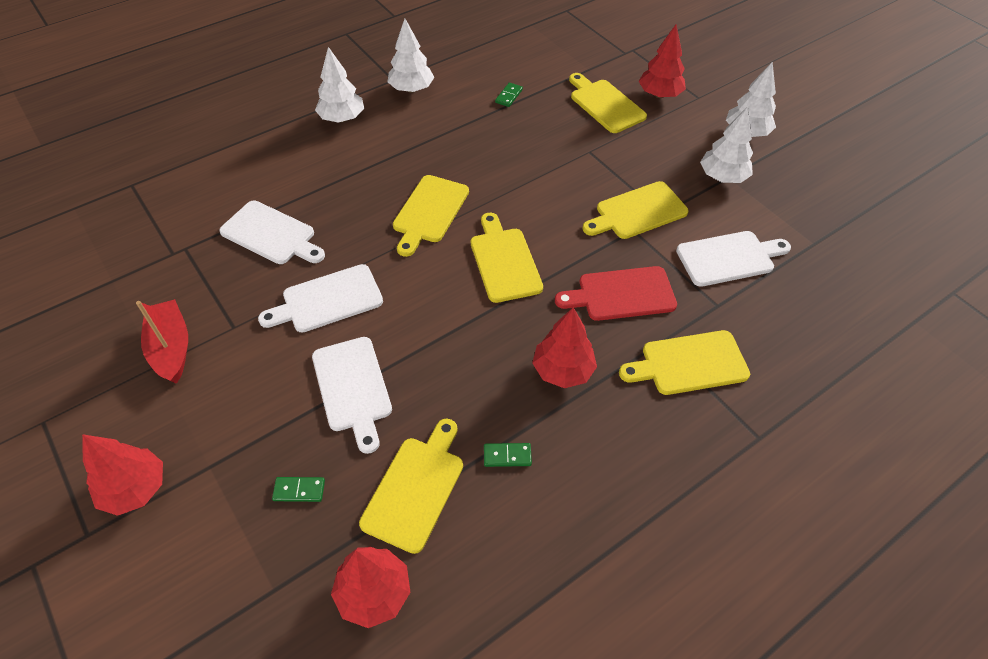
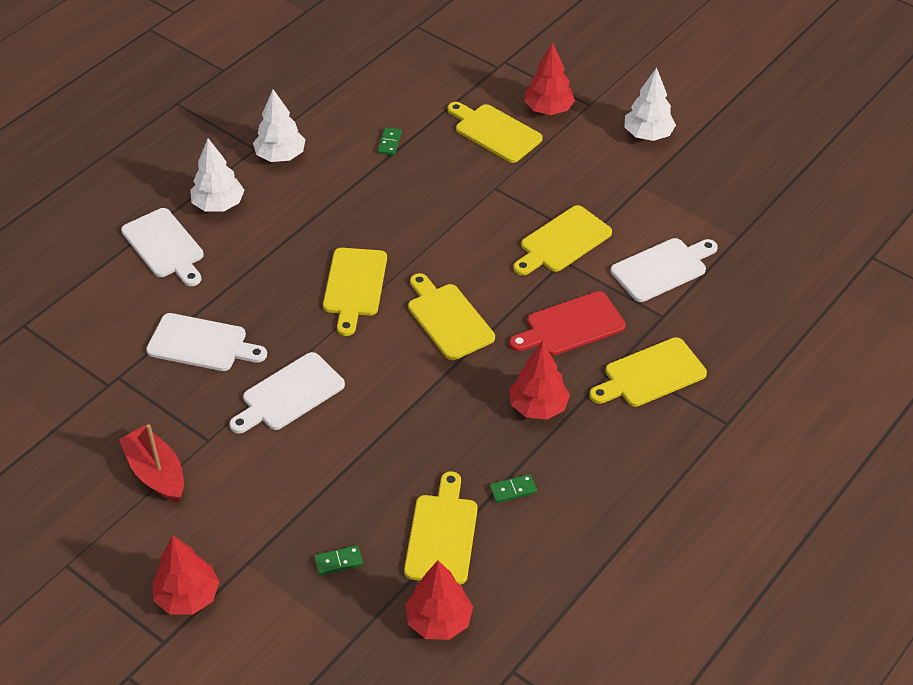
camera: 15 degrees left, 5 degrees down
white cutting board [312,337,392,454] -> white cutting board moved to [121,208,204,286]
white tree [700,107,753,183] -> none

